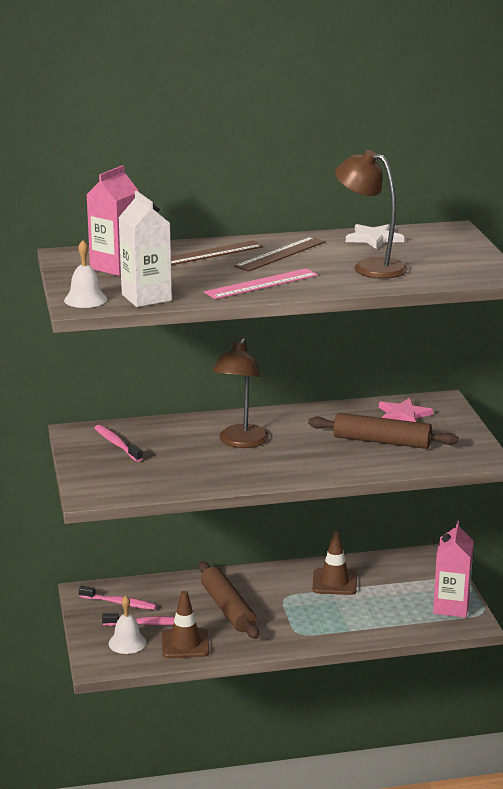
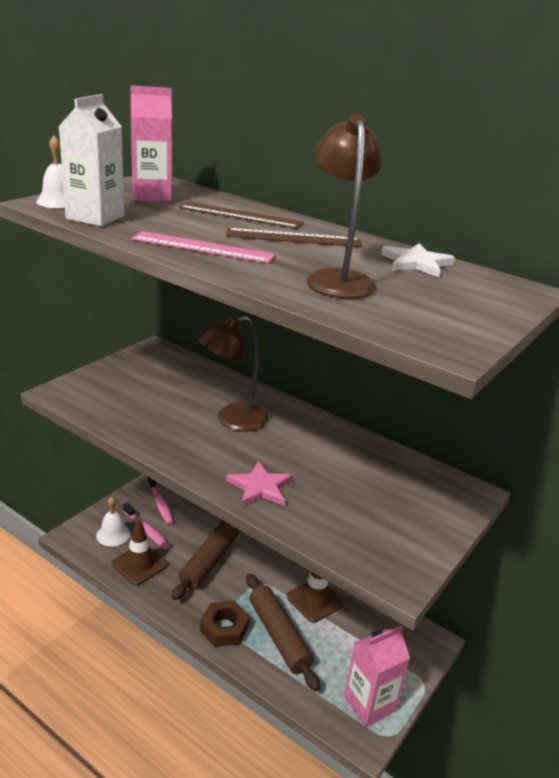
camera: 45 degrees right, 5 degrees up
pink toothbrush [94,425,143,462] -> none
brown rolling pin [308,413,459,449] -> brown rolling pin moved to [246,574,320,691]
pink star [379,398,433,422] -> pink star moved to [226,461,293,506]
none -> brown nut [200,601,250,647]

